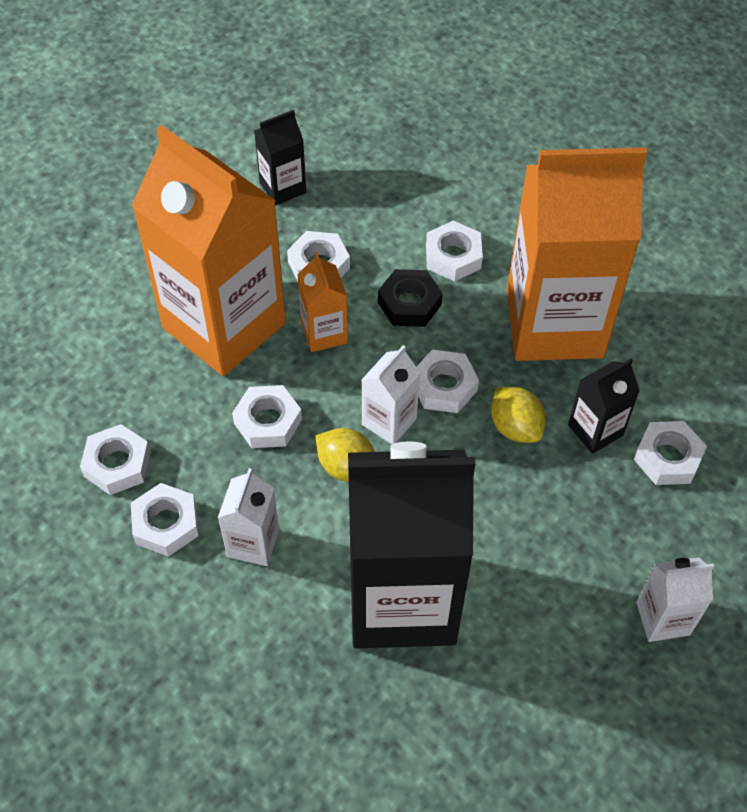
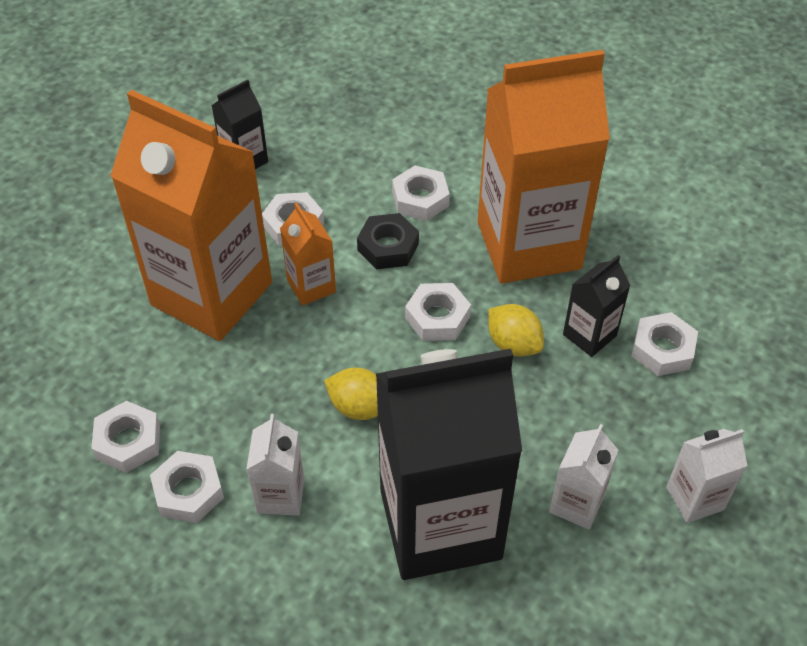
camera: 10 degrees left, 5 degrees down
white nut [232,385,302,448] -> none
white carton [362,345,420,444] -> white carton moved to [549,424,619,529]

